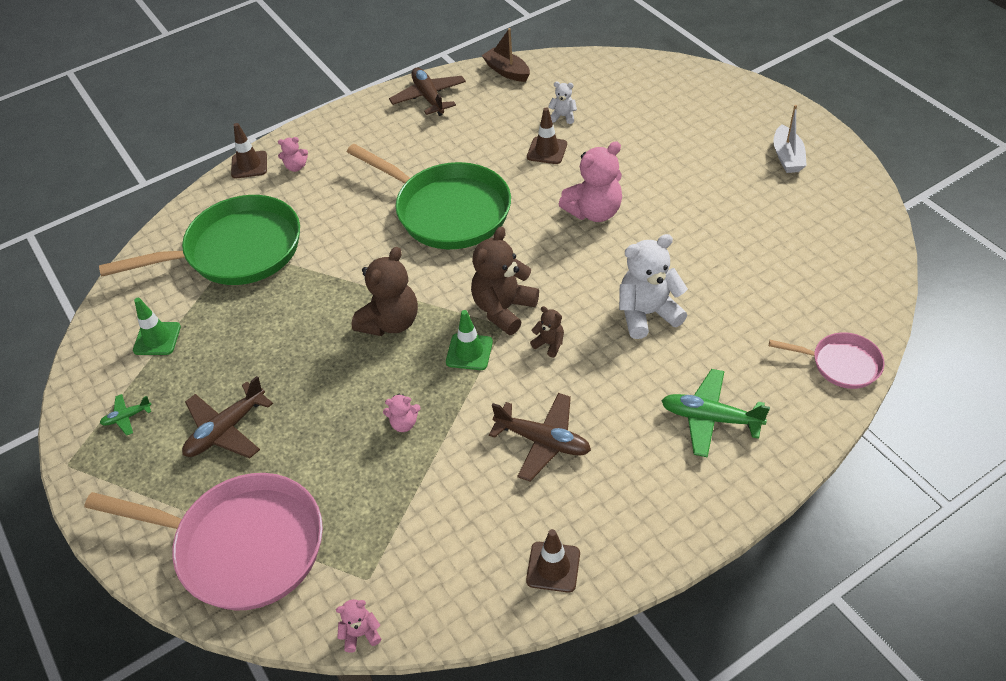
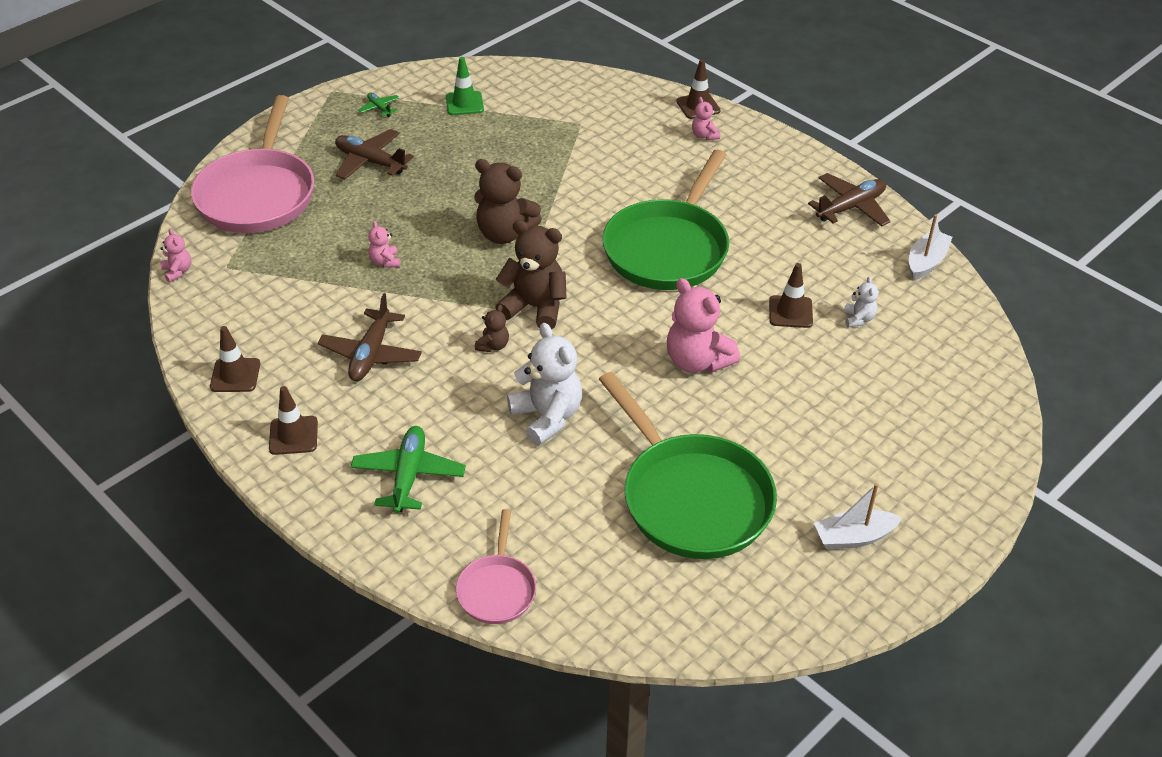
camera: 75 degrees right, 5 degrees down
green pan [99,195,300,285] -> green pan moved to [599,372,777,559]
green traffic cone [446,310,493,370] -> none
brown boat [481,28,530,82] -> white boat [909,214,952,280]
none -> brown traffic cone [269,386,318,455]

